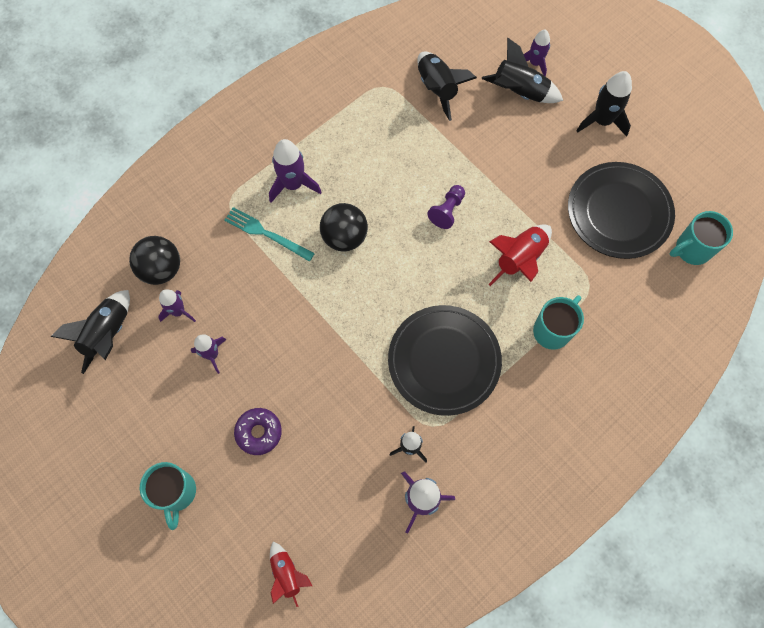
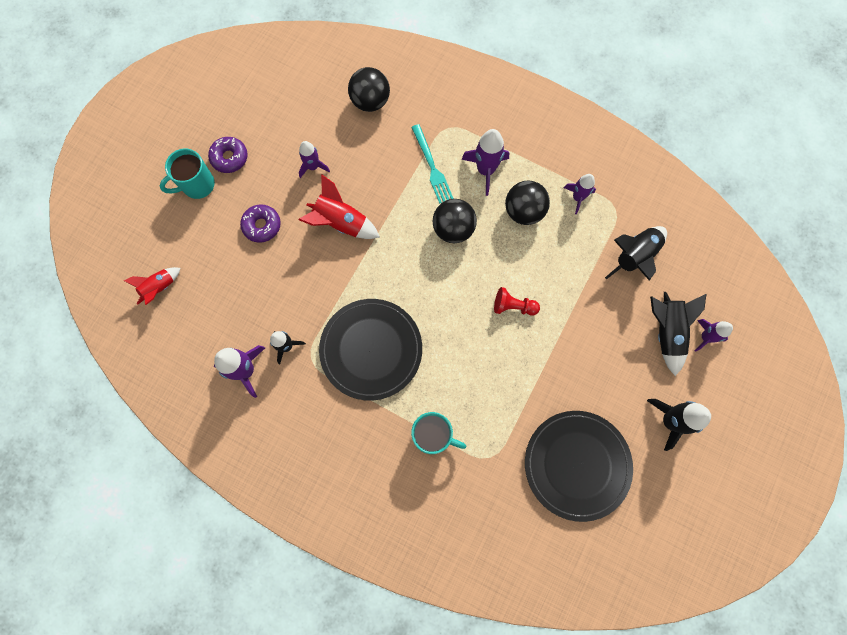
camera: 70 degrees right, 5 degrees up
black rocket [50,290,130,374] -> none
purple rocket [158,289,196,322] -> purple rocket moved to [564,174,596,214]
turquoise fork [224,207,315,262] -> turquoise fork turned 150 degrees clockwise [411,124,453,204]
purple pawn [427,185,465,229] -> red pawn [494,287,540,315]
red rocket [488,224,552,286] -> red rocket moved to [298,174,380,239]
turquoise mug [669,211,733,265] -> none
none -> purple donut [208,137,248,173]
none -> black ball [505,180,550,225]

